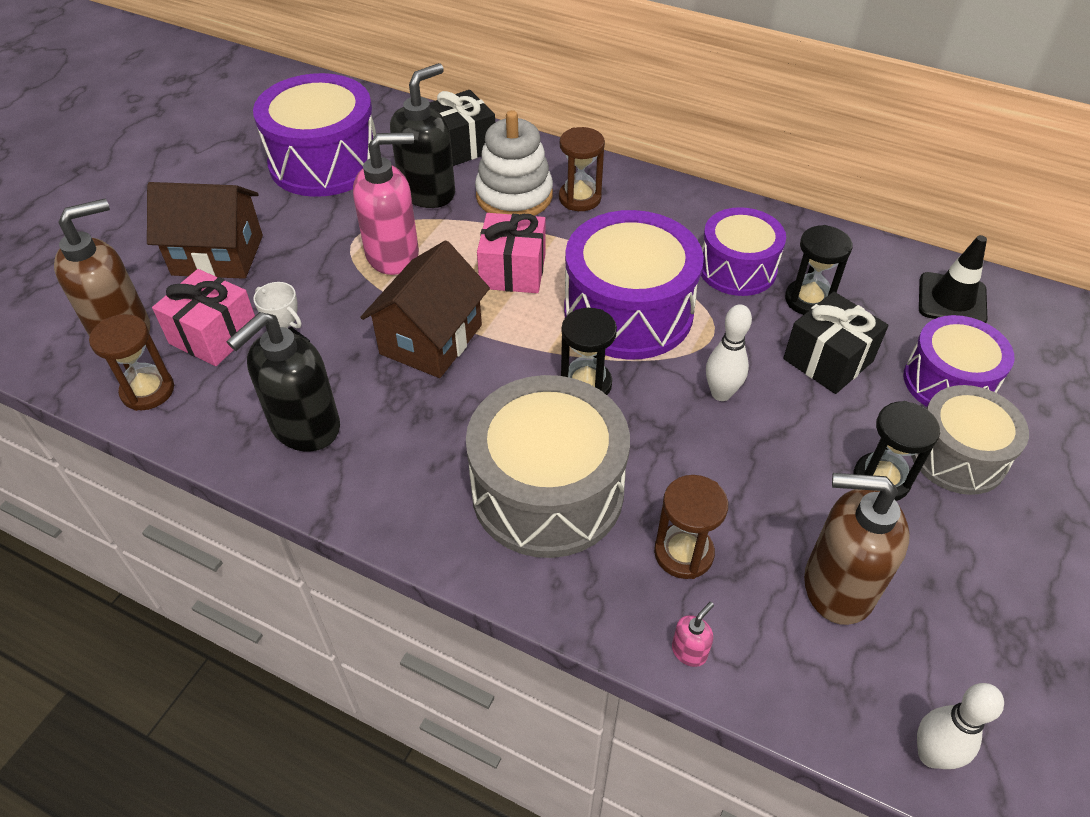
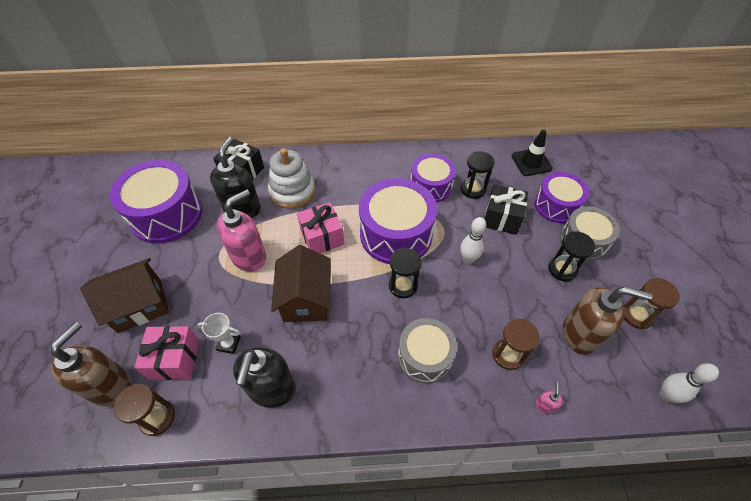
camera: 30 degrees left, 5 degrees up
grey drum [466,375,630,558] -> grey drum [398,318,457,384], size x0.63
brown hourglass [559,127,605,211] -> brown hourglass moved to [623,278,680,329]
brown soap dispenser [804,473,910,625] -> brown soap dispenser turned 150 degrees counterclockwise [563,286,653,355]

